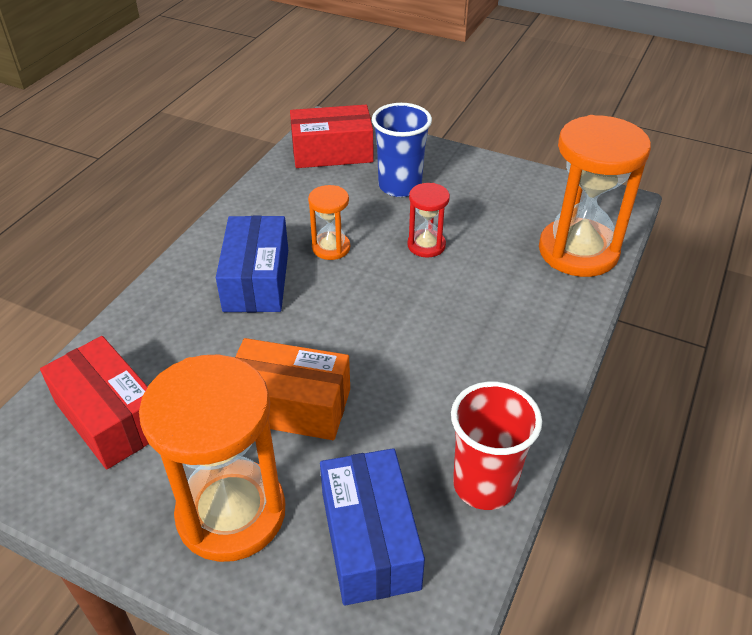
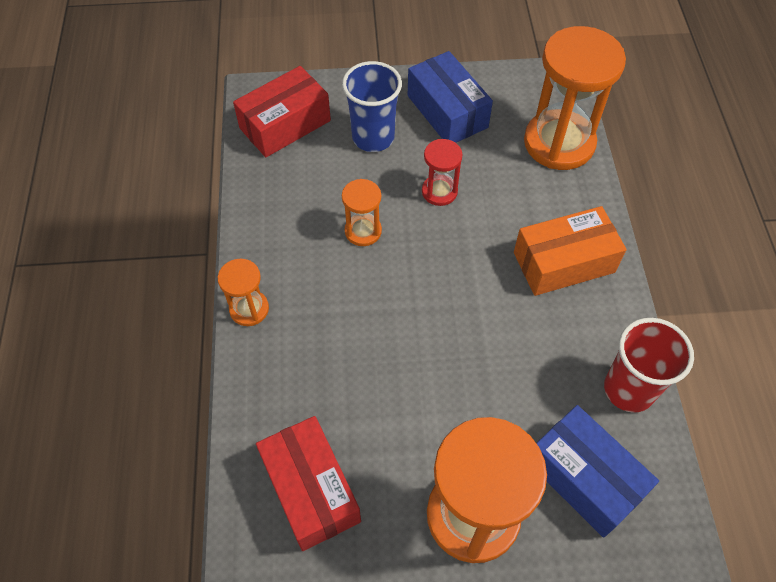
camera: 30 degrees left, 15 degrees up
red box [40,336,149,469] -> red box turned 45 degrees clockwise [256,416,361,551]
blue box [216,216,288,312] -> blue box moved to [408,51,493,143]
orange box [235,338,350,440] -> orange box moved to [514,206,627,296]
none -> orange hourglass [218,259,269,326]

